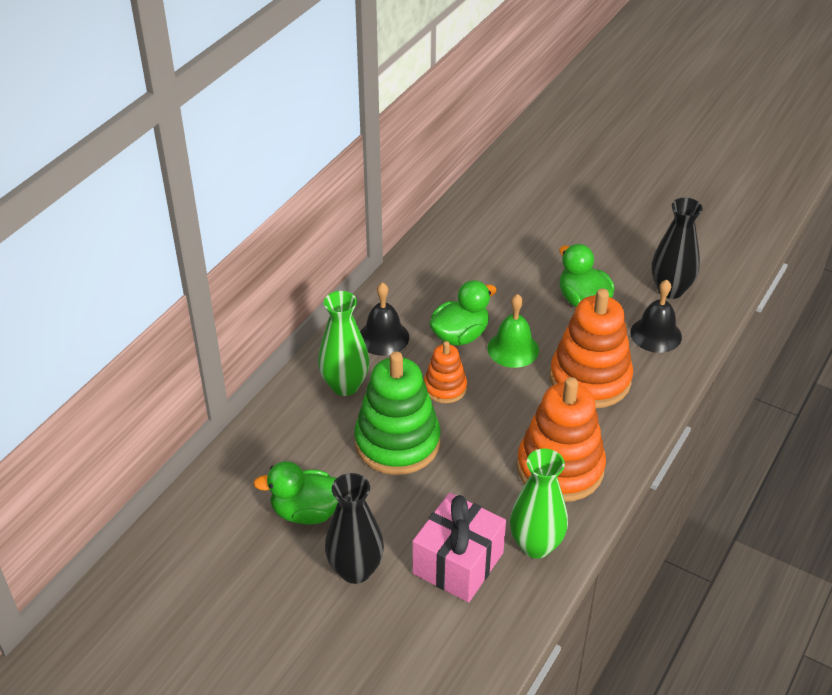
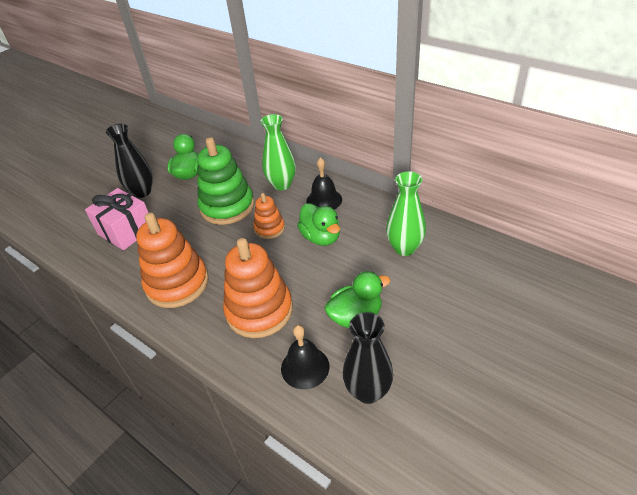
camera: 100 degrees right, 0 degrees up
green bell [487,294,539,368] -> none
green vase [510,448,568,559] -> green vase moved to [386,171,426,256]

